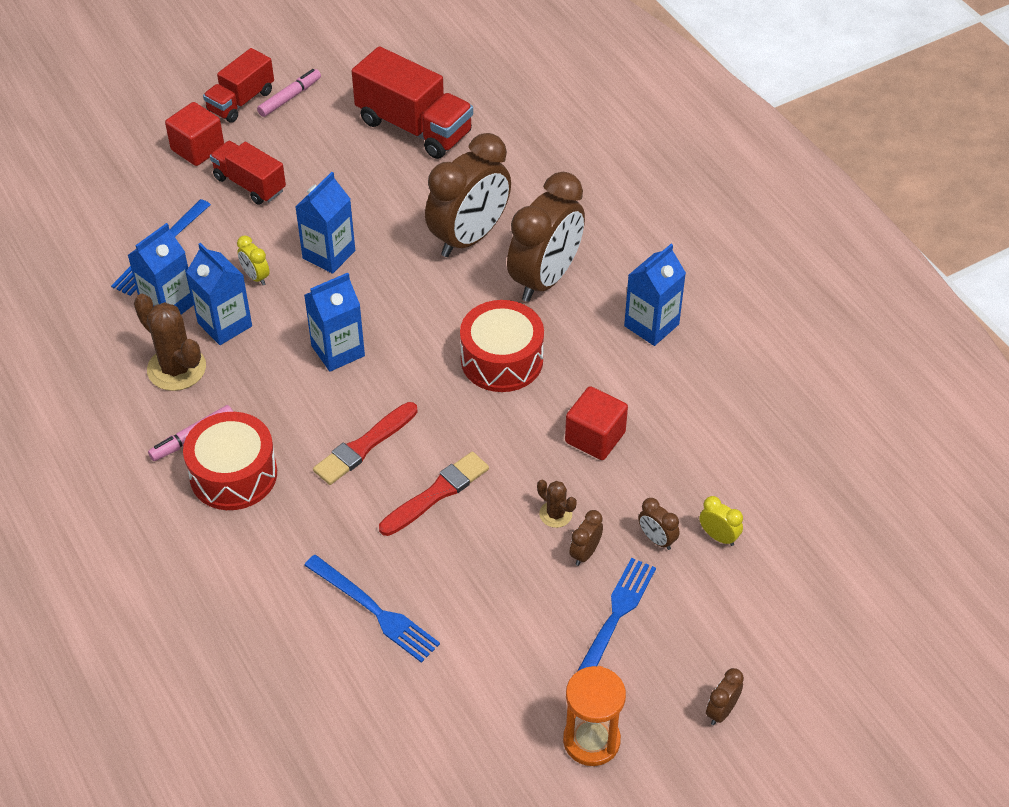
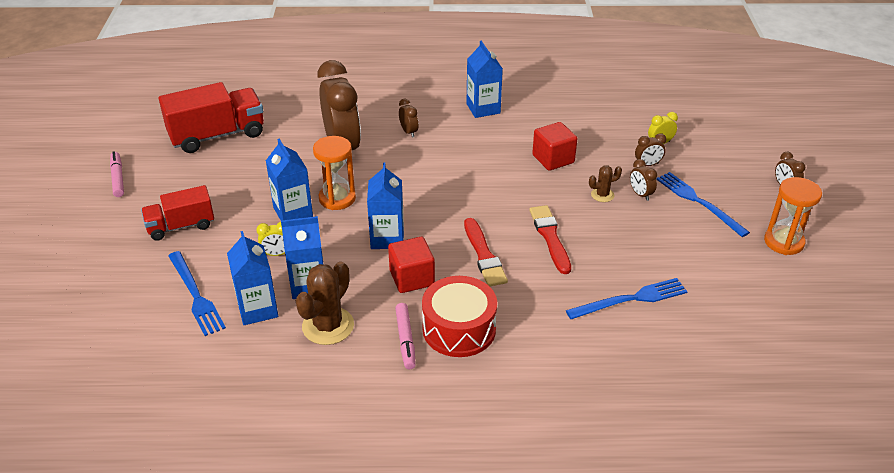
camera: 60 degrees left, 10 degrees down
brown cactus [134,294,206,391] -> brown cactus turned 45 degrees counterclockwise [295,261,354,345]
red cube [165,102,224,166] -> red cube moved to [388,237,435,293]
red truck [203,48,274,123] -> none
red drum [460,300,544,392] -> none
brown clock [507,172,585,302] -> brown clock [399,99,418,138], size x0.40
none -> orange hourglass [313,136,356,210]

